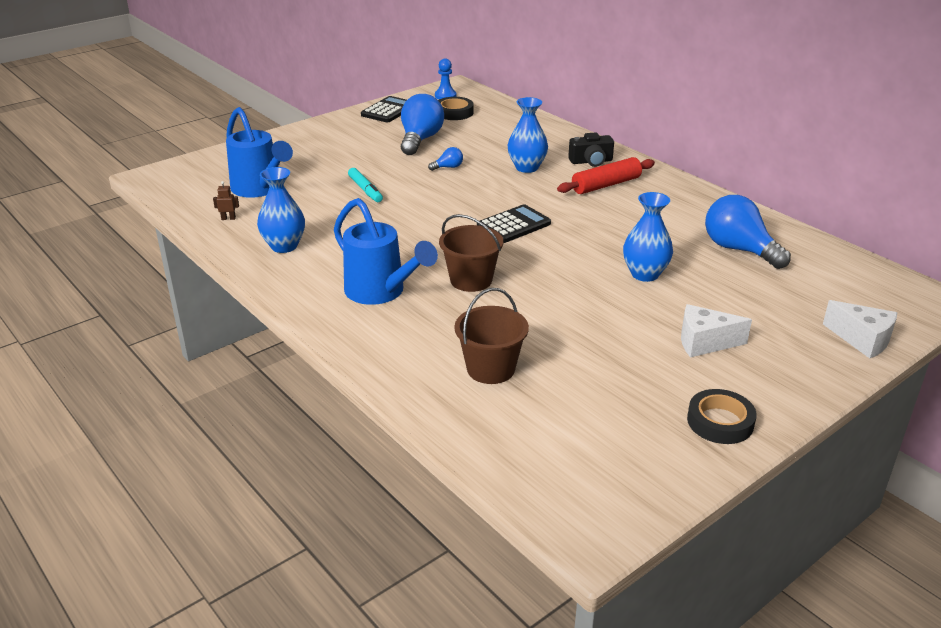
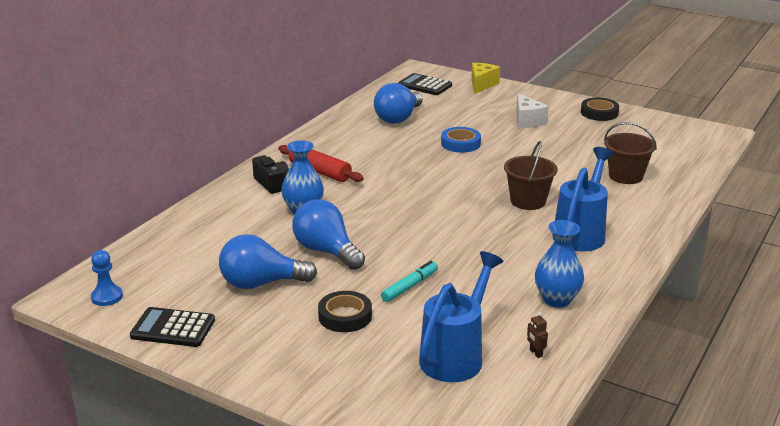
camera: 110 degrees left, 5 degrees down
blue light bulb [428,147,463,171] -> blue light bulb [292,199,365,270], size x2.24
black tape [438,97,474,120] -> black tape moved to [318,291,372,332]
black calculator [477,204,551,243] -> black calculator moved to [398,73,452,95]
blue vase [623,192,673,282] -> blue tape [441,127,481,153]
white cheese [823,300,897,358] -> yellow cheese [471,63,500,94]

